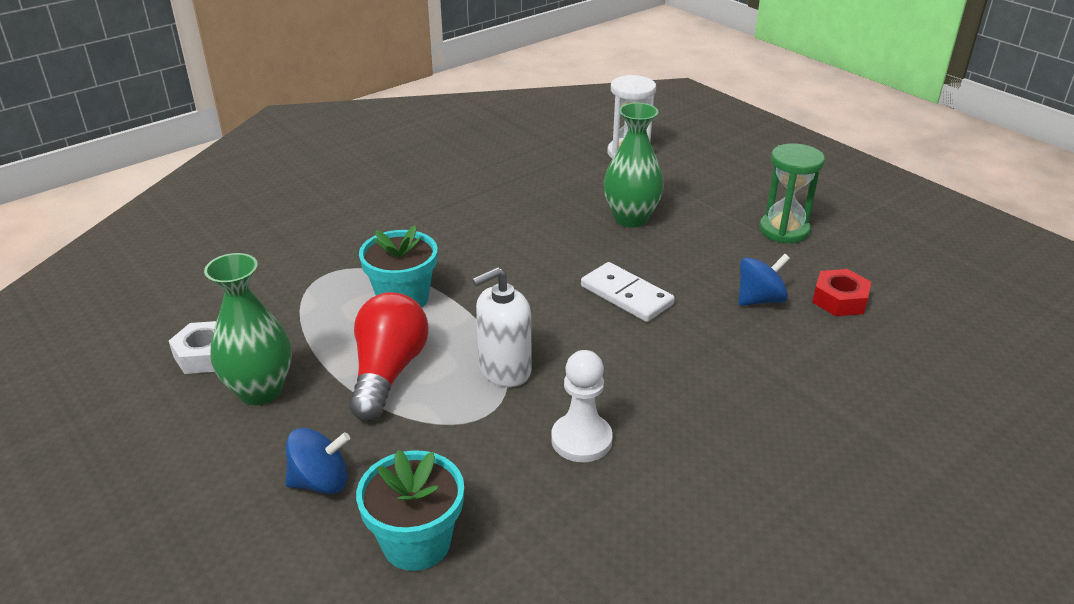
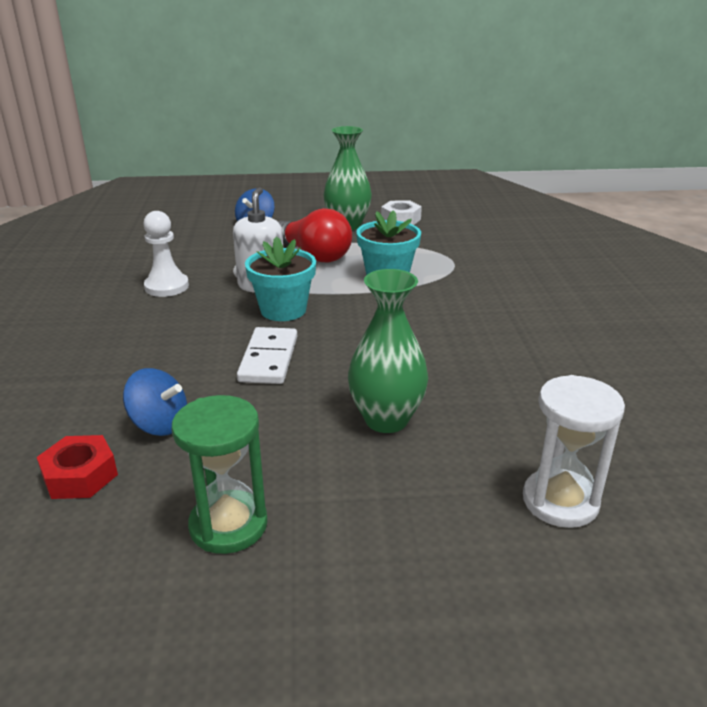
camera: 125 degrees right, 5 degrees down
turquoise flower pot [356,450,464,571] -> turquoise flower pot moved to [245,236,316,321]
white domino [581,262,675,322] -> white domino turned 75 degrees counterclockwise [237,327,297,384]
blue spinning top [739,254,790,306] -> blue spinning top turned 75 degrees counterclockwise [123,368,187,436]

